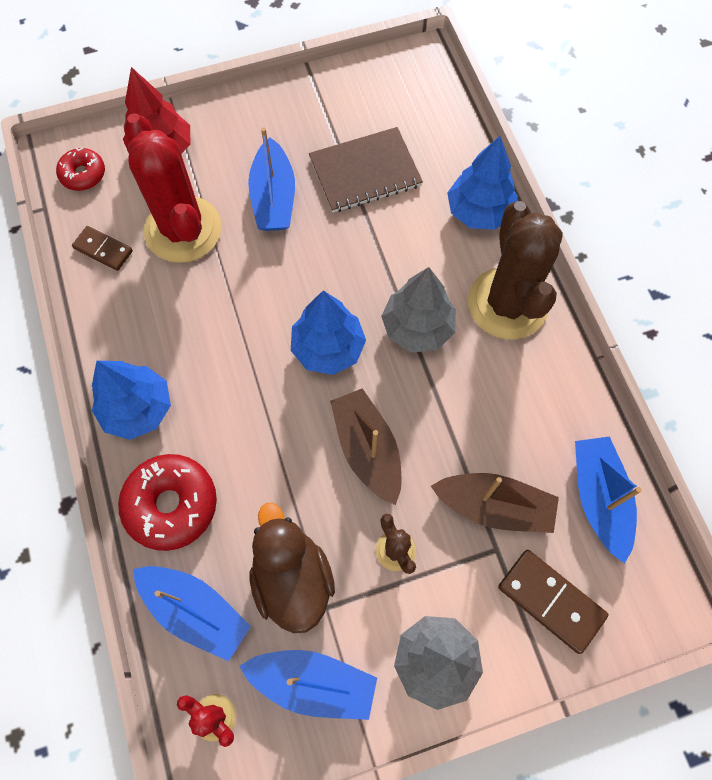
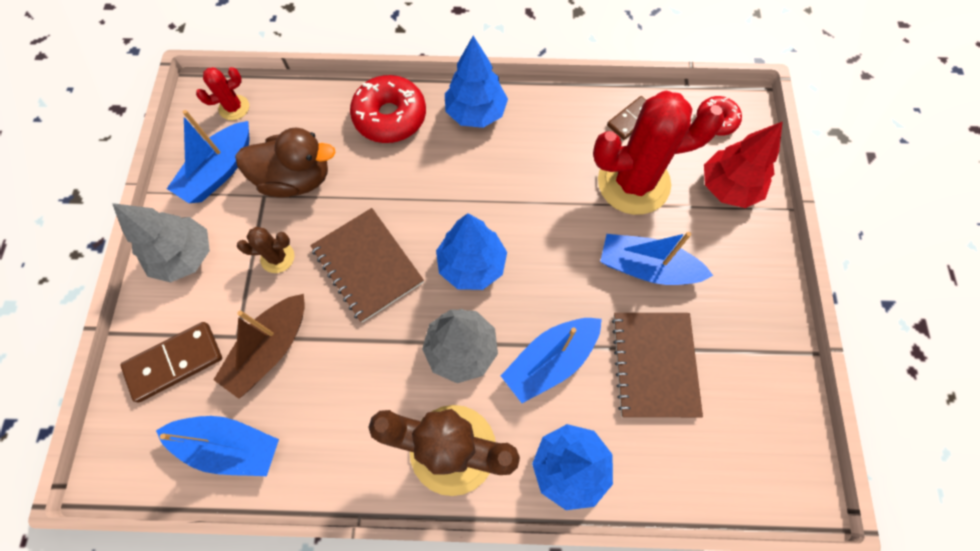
camera: 110 degrees right, 0 degrees up
blue boat [133,566,251,661] -> blue boat moved to [501,318,602,403]
brown boat [330,388,401,505] -> brown notebook [310,208,424,323]

